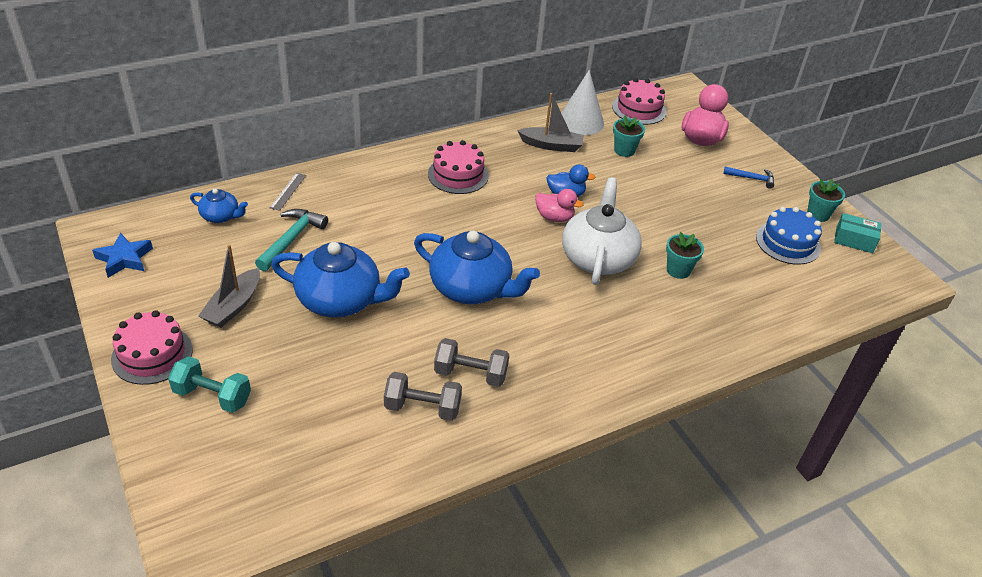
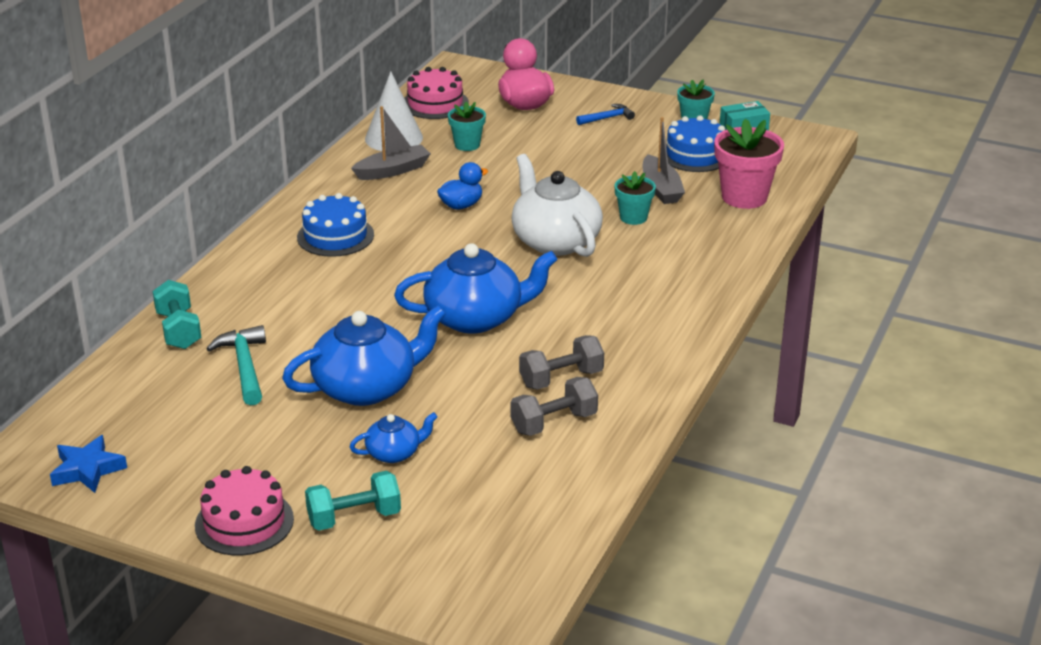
camera: 35 degrees left, 10 degrees down
blue teapot [190,188,248,223] -> blue teapot moved to [350,412,438,463]
grey boat [198,244,260,328] -> grey boat moved to [642,117,685,204]
grey ruler [270,173,306,211] -> turquoise dumbbell [153,280,201,349]
pink cake [428,140,489,194] -> blue cake [297,193,374,257]
pink duck [535,189,584,222] -> none
none -> pink flower pot [714,119,784,209]

